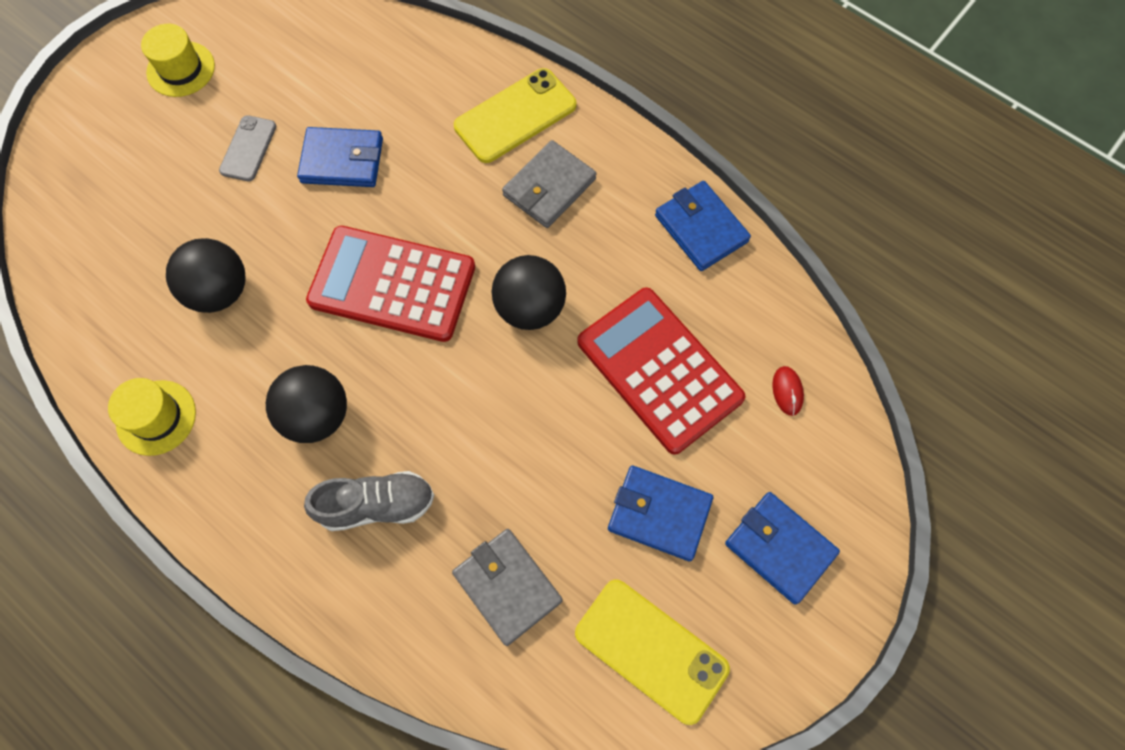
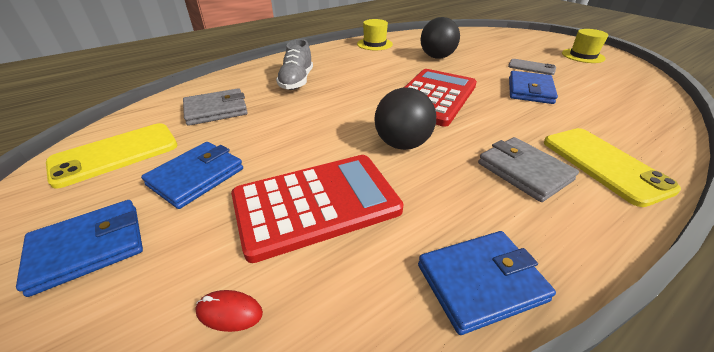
camera: 105 degrees right, 30 degrees down
black ball [266,365,347,443] -> none

